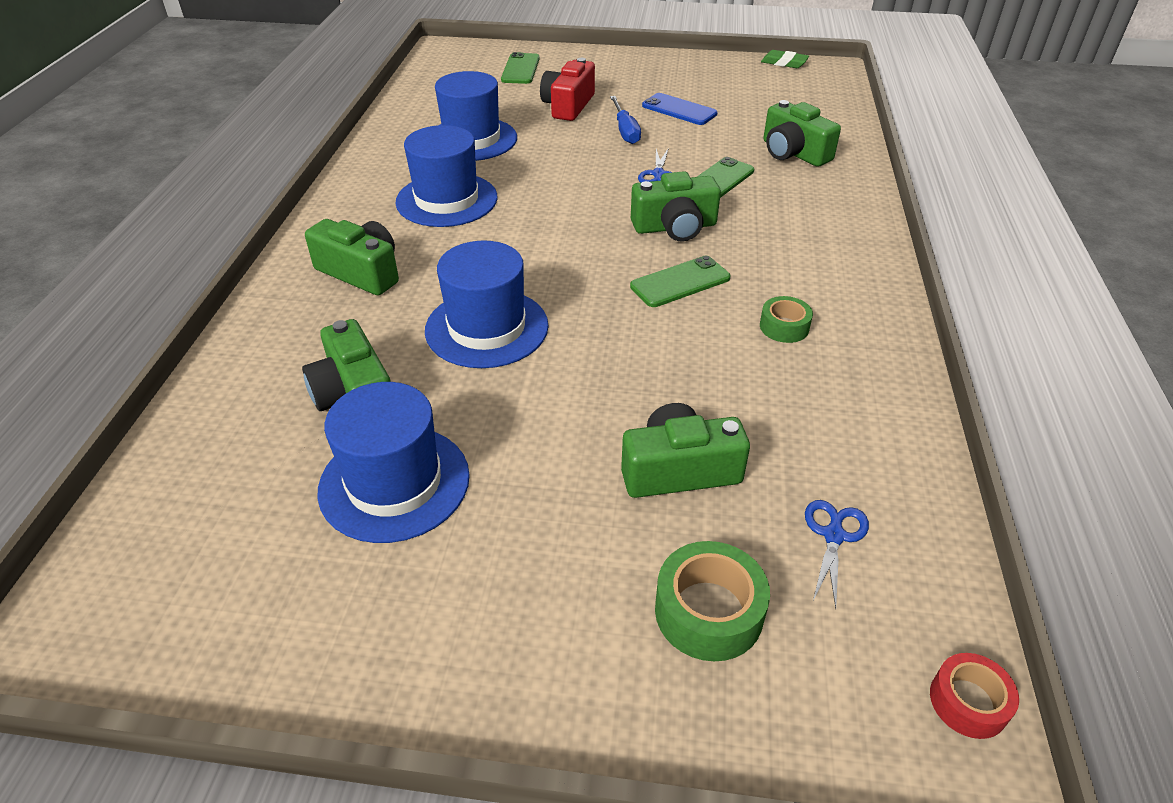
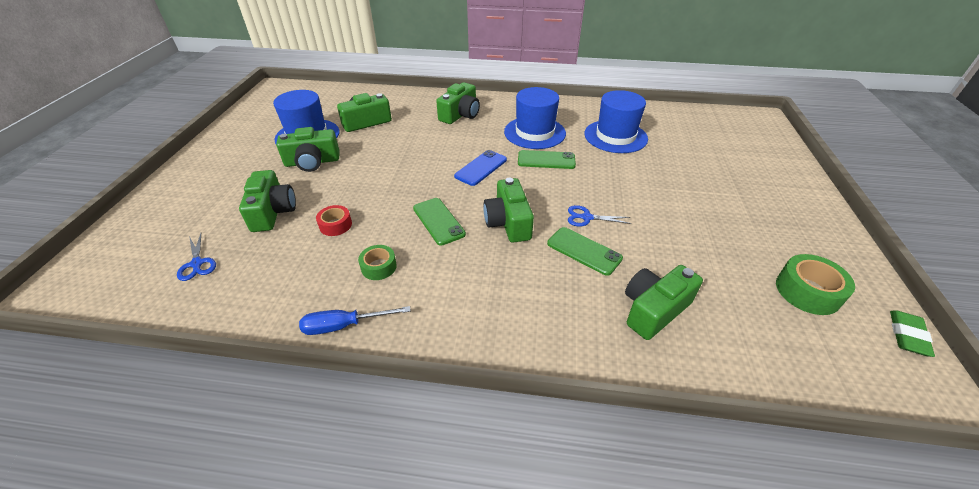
camera: 90 degrees right, 0 degrees up
blue hat [425,240,549,368] -> none
green phone [501,52,540,84] -> green phone moved to [518,150,576,169]
red camera [540,58,595,121] -> none
blue screwdriver [610,96,641,144] -> blue screwdriver moved to [299,306,411,335]
blue phone [642,93,718,125] -> blue phone moved to [454,150,507,186]
green tape [655,541,770,661] -> green tape moved to [776,254,855,315]
blue scissors [805,500,869,608] -> blue scissors turned 45 degrees clockwise [177,233,216,281]
red tape [930,653,1019,739] -> red tape moved to [316,205,352,236]
none -> green camera [276,127,340,172]

